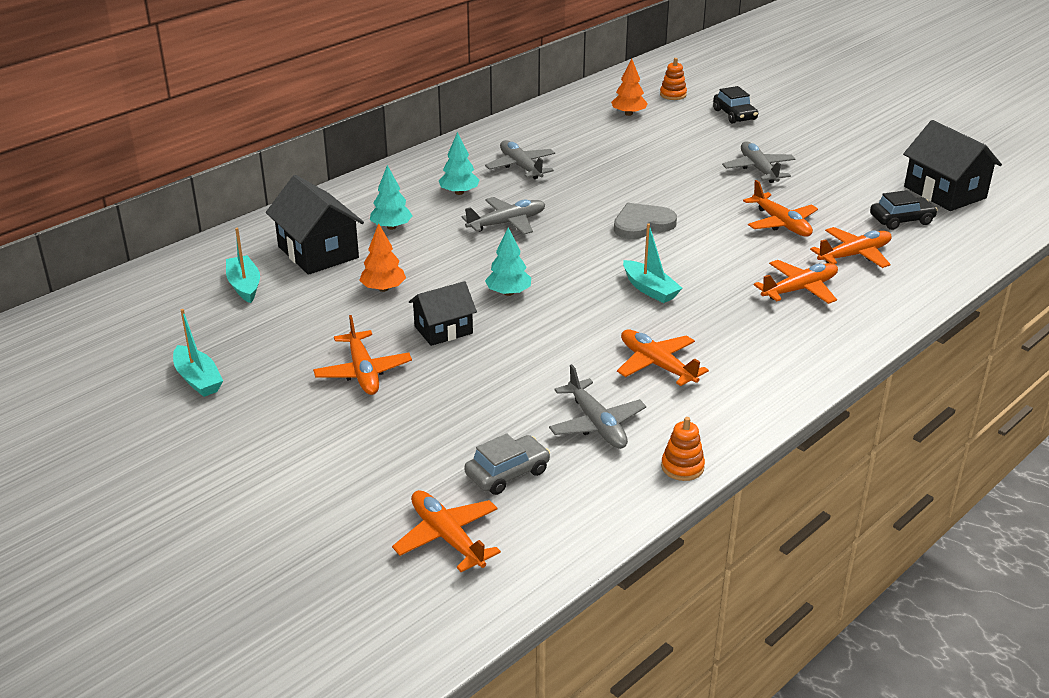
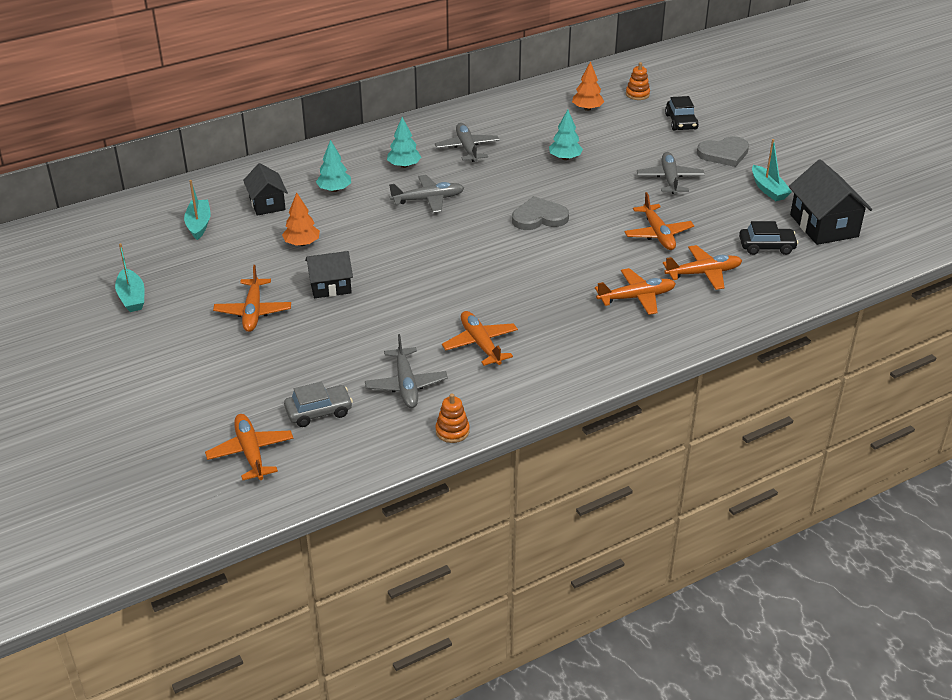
camera: 15 degrees right, 5 degrees up
black house [266,175,364,275] -> black house [243,163,288,216], size x0.63
turquoise tree [485,227,531,296] -> turquoise tree moved to [549,110,583,160]
turquoise boat [623,223,682,303] -> turquoise boat moved to [752,139,792,201]
none -> grey heart [697,136,749,167]

